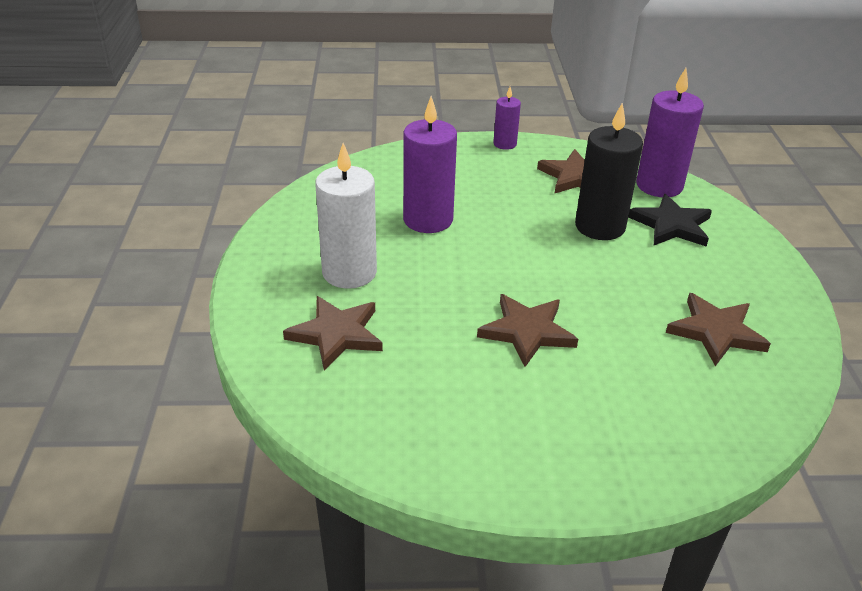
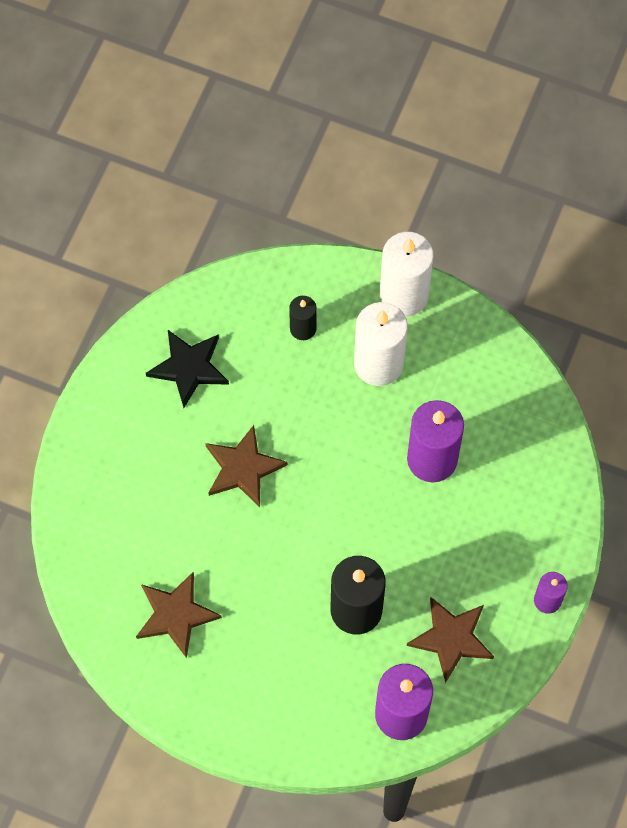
camera: 115 degrees right, 30 degrees up
brown star [283,296,383,370] -> black candle [289,296,317,340]
black star [628,194,712,247] -> black star moved to [146,330,229,408]
none -> white candle [380,232,434,317]

